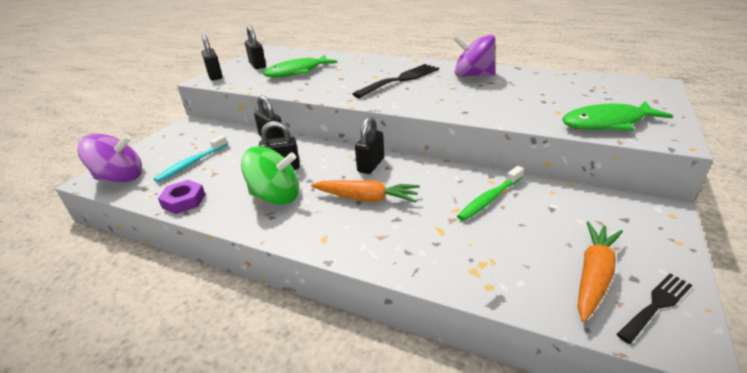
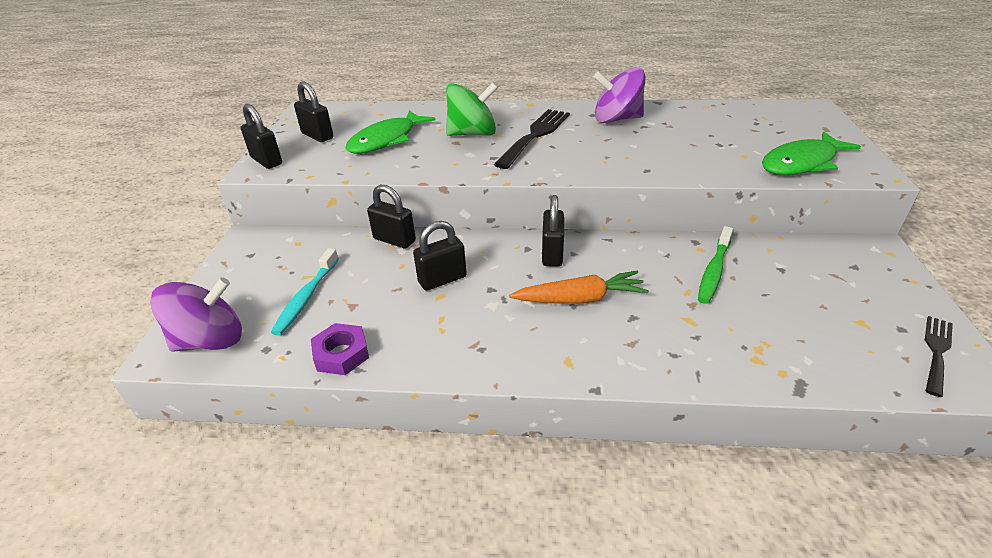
camera: 20 degrees left, 5 degrees up
green spinning top [241,146,299,205] -> green spinning top moved to [446,83,498,136]
orange carrot [577,221,623,322] -> none

